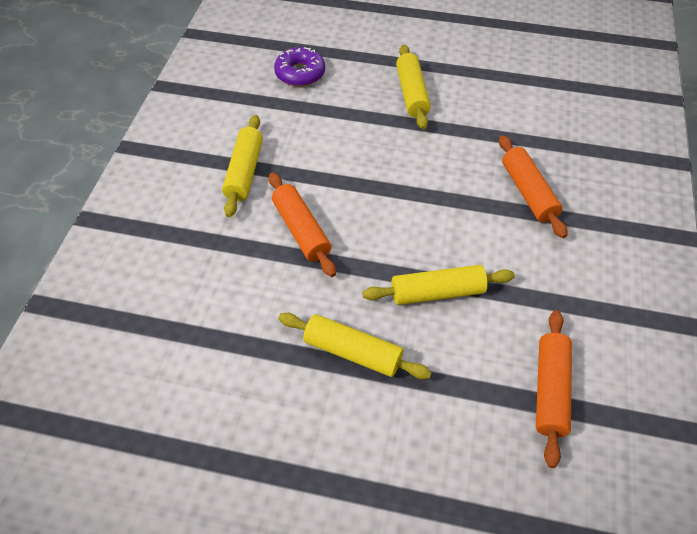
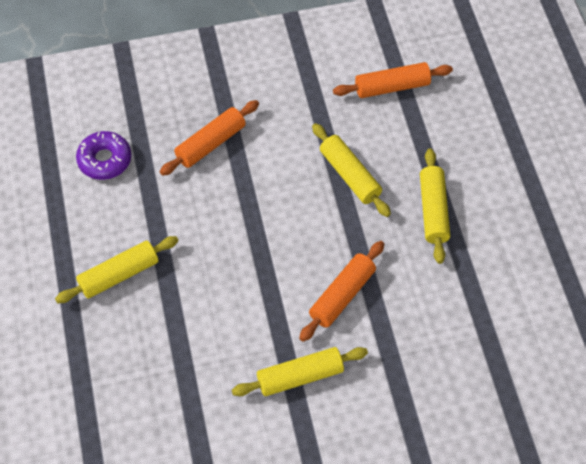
camera: 115 degrees left, 5 degrees up
purple donut [274,47,325,87] -> purple donut moved to [76,131,131,180]

